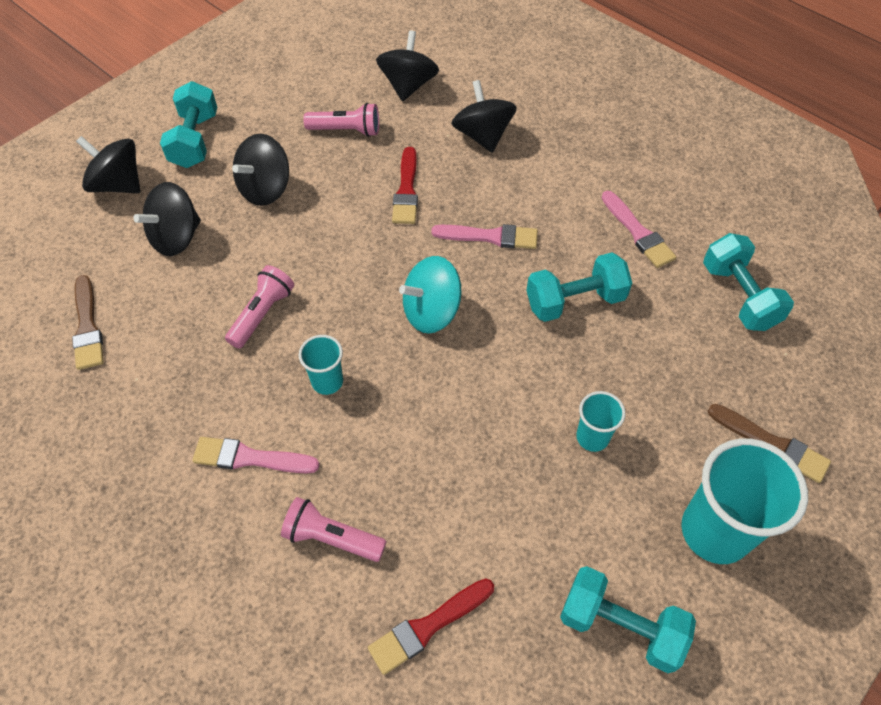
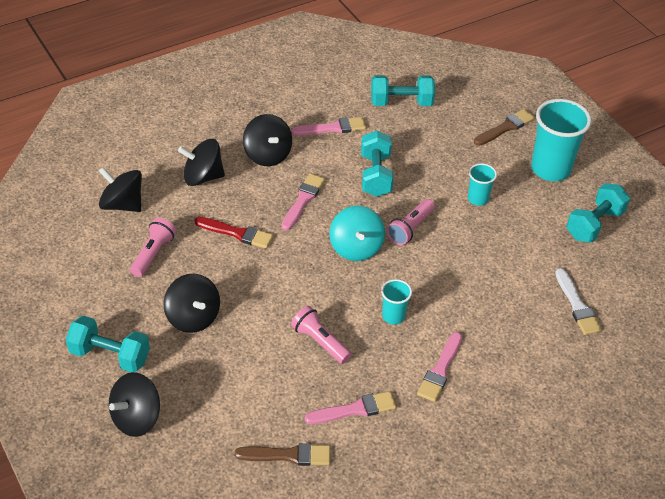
camera: 75 degrees left, 10 degrees down
black spinning top [134,182,201,256] -> black spinning top moved to [243,114,292,166]
pink flashlight [281,497,387,562] -> pink flashlight moved to [387,199,435,245]
red brush [368,578,494,675] -> white brush [555,268,602,335]
none -> pink brush [305,391,396,424]

